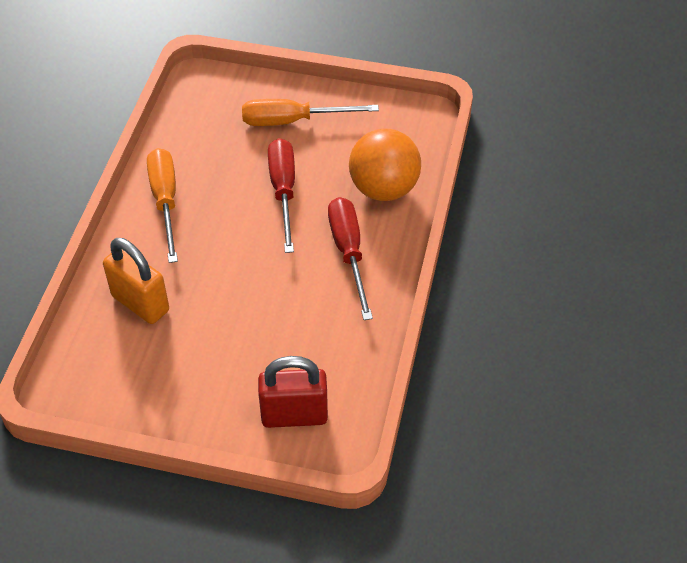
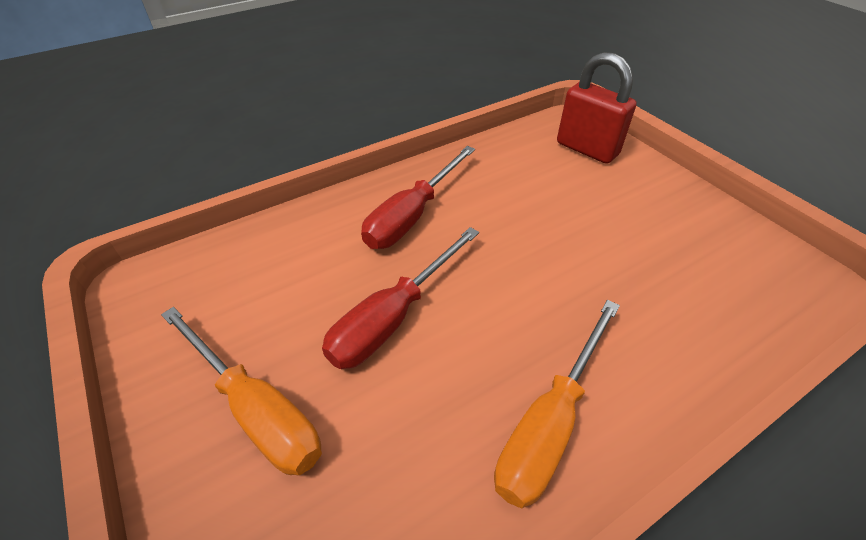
camera: 135 degrees left, 5 degrees down
orange padlock [103,238,169,324] -> none
orange ball [349,129,421,201] -> none

